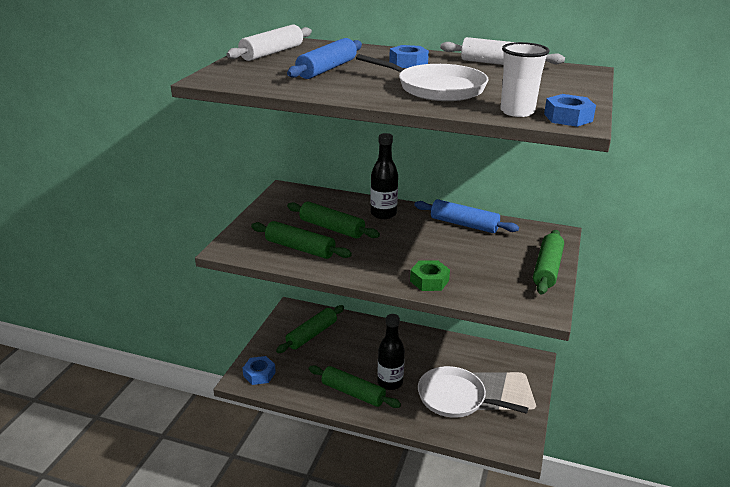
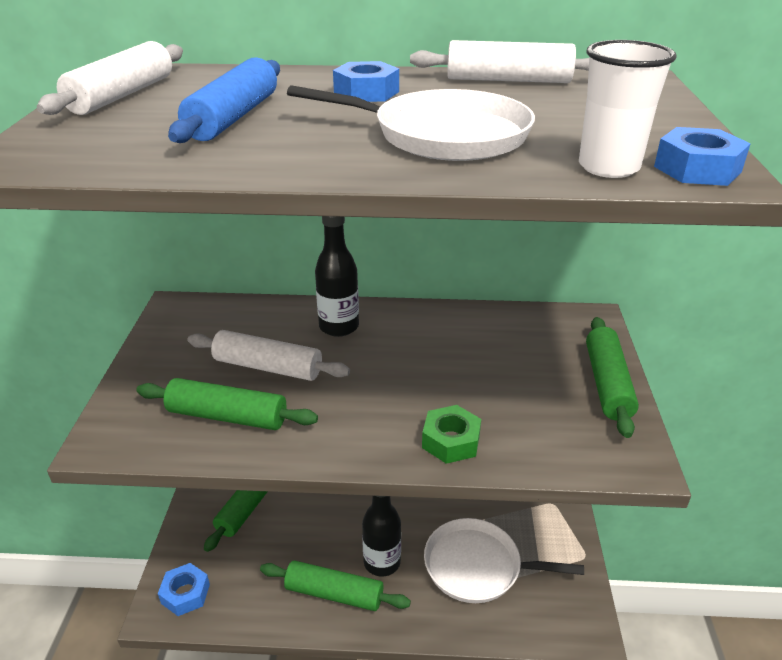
camera: 15 degrees left, 5 degrees up
green rolling pin [287,202,380,239] -> white rolling pin [187,330,350,381]
blue rolling pin [414,199,519,233] -> none

